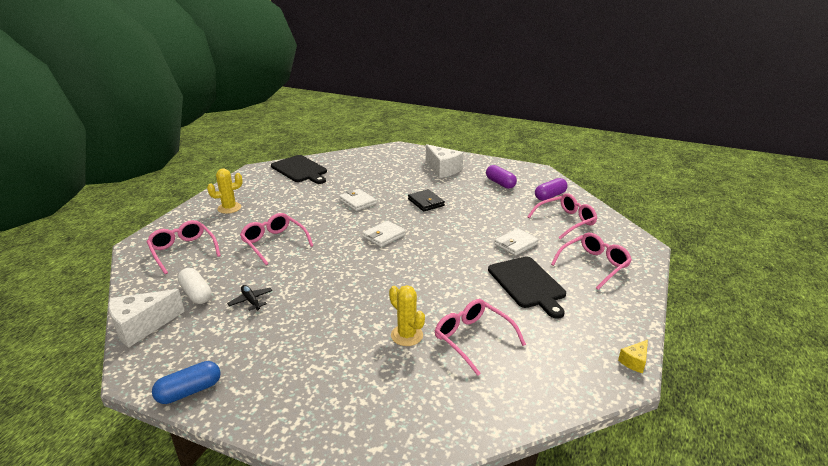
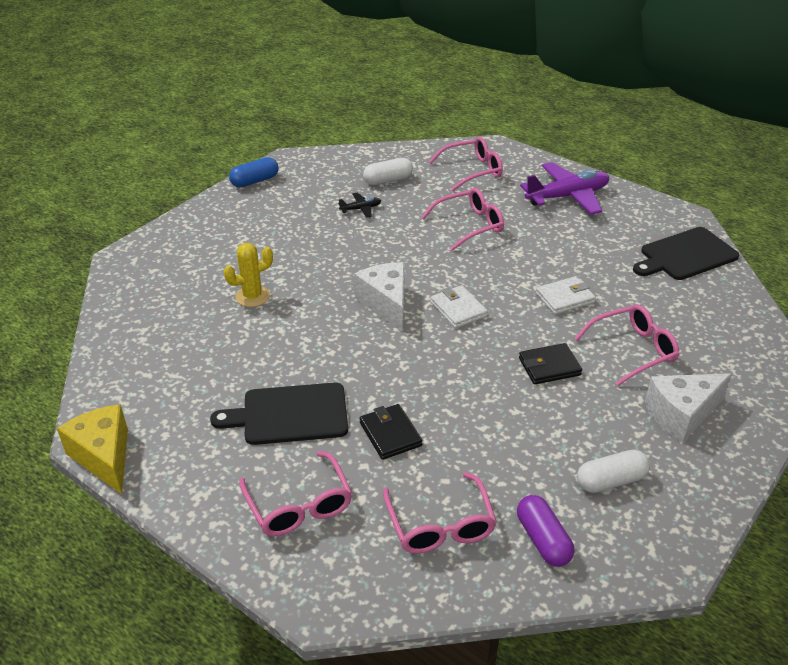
camera: 105 degrees right, 10 degrees up
white cheese [108,289,185,348] -> white cheese moved to [354,262,405,332]
blue capsule [152,361,221,404] -> blue capsule turned 75 degrees clockwise [229,157,278,187]
yellow cactus [207,168,243,214] -> purple plane [520,162,609,215]
pink glasses [435,299,526,376] -> pink glasses moved to [574,304,679,386]
purple capsule [486,165,517,189] -> white capsule [577,450,650,493]
white wallet [494,228,539,256] -> black wallet [360,404,423,460]
yellow cheese [618,340,648,373] -> yellow cheese [57,404,128,494], size x2.03

